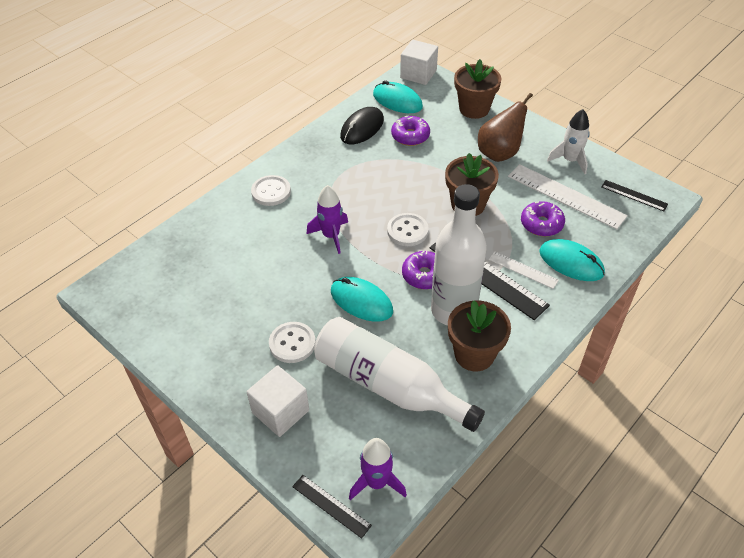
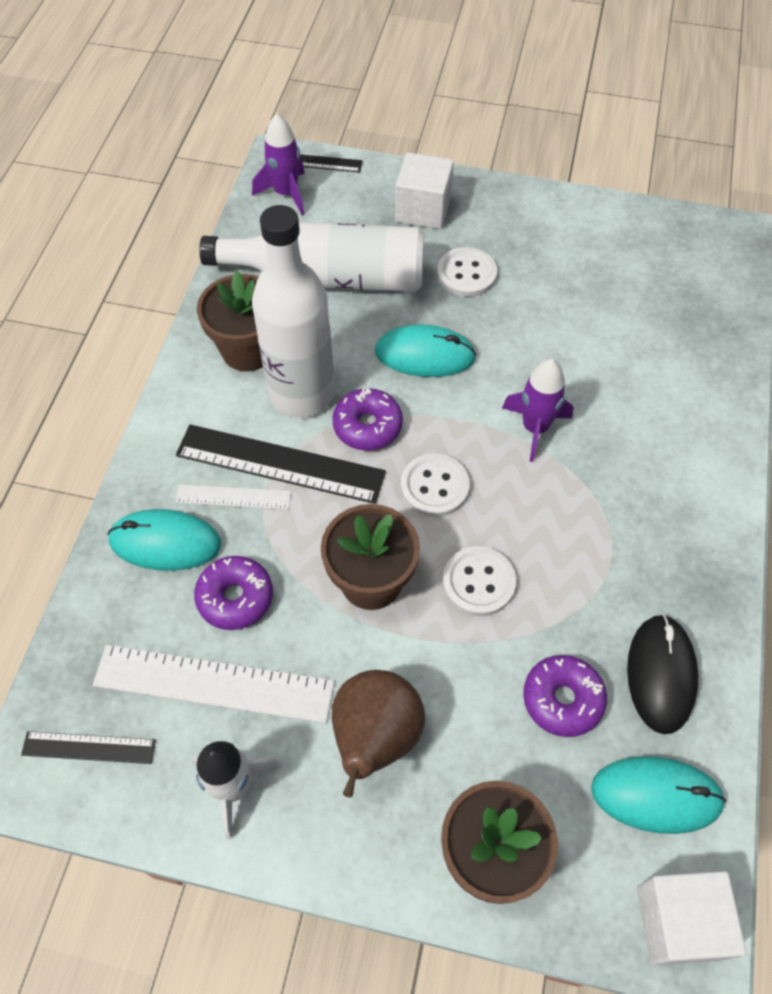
camera: 150 degrees right, 10 degrees up
white button [251,175,291,206] -> white button moved to [443,546,516,616]

